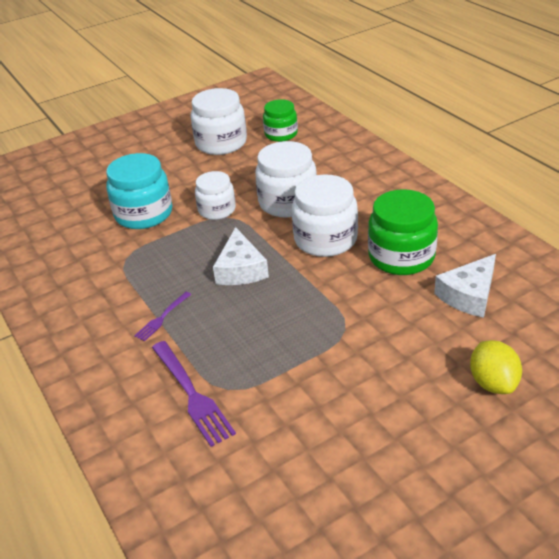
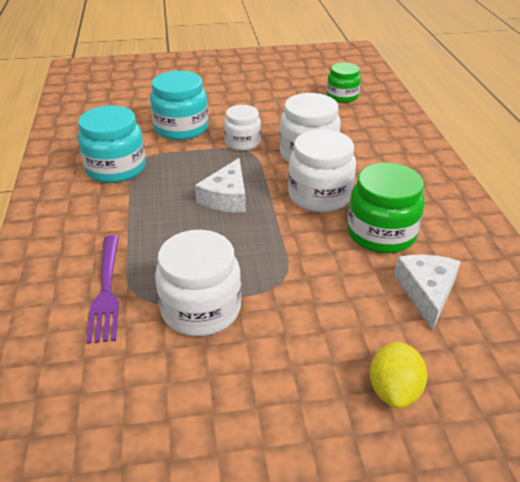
camera: 20 degrees right, 0 degrees up
purple fork [134,292,191,341] -> none
white jar [191,88,247,155] -> white jar moved to [155,230,241,336]
white cheese [434,254,496,318] -> white cheese turned 120 degrees clockwise [394,255,461,331]
none -> turquoise jar [78,106,146,183]

